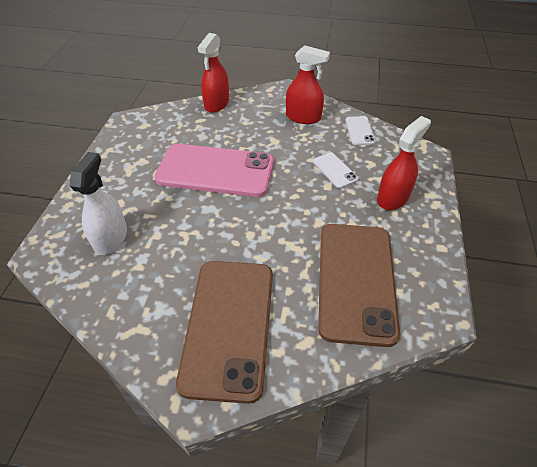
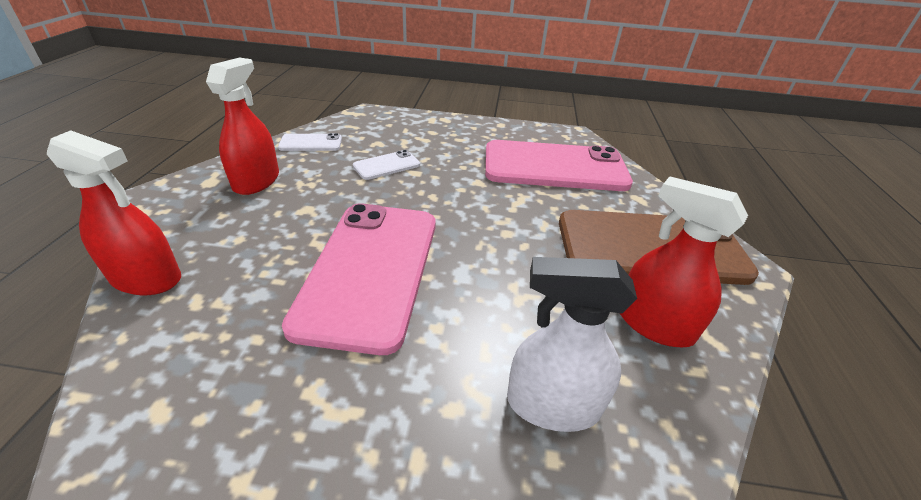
camera: 95 degrees left, 10 degrees down
brown phone [318,224,400,347] -> pink phone [485,140,633,191]
red spray bottle [377,116,431,210] -> red spray bottle moved to [620,177,748,347]

